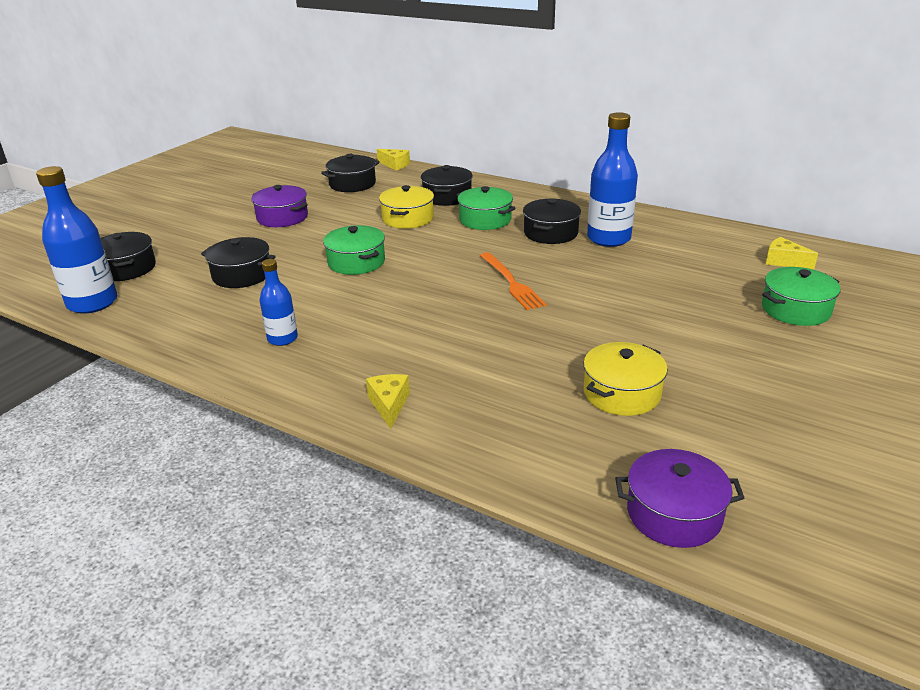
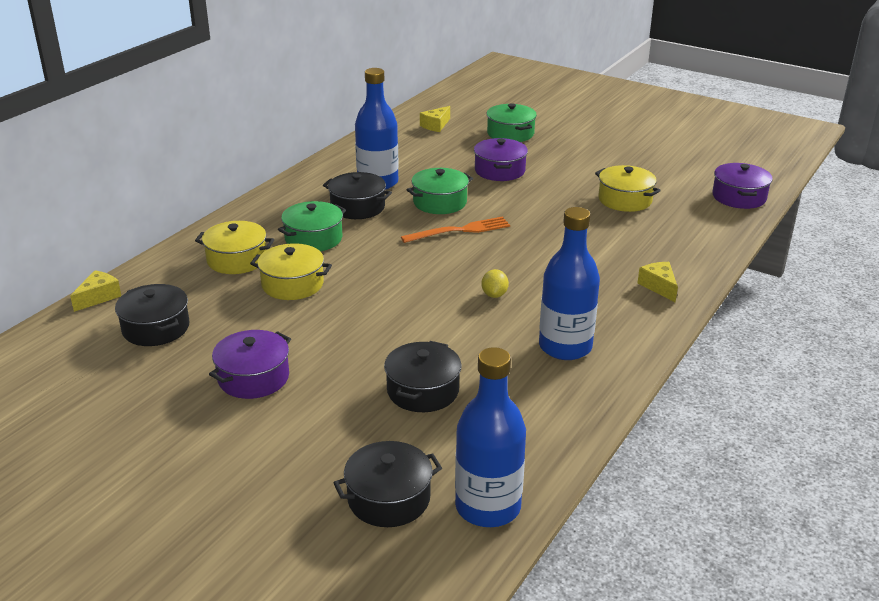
camera: 90 degrees left, 0 degrees up
blue bottle [259,259,298,346] -> blue bottle [539,207,600,360], size x1.76
green pot [323,225,385,275] -> green pot moved to [407,168,473,214]
yellow cheese [366,374,410,429] -> yellow cheese turned 75 degrees clockwise [638,262,678,302]
black pot [421,165,473,206] -> yellow pot [195,221,274,274]
none -> purple pot [474,138,528,181]
none -> yellow lemon [481,269,509,298]

